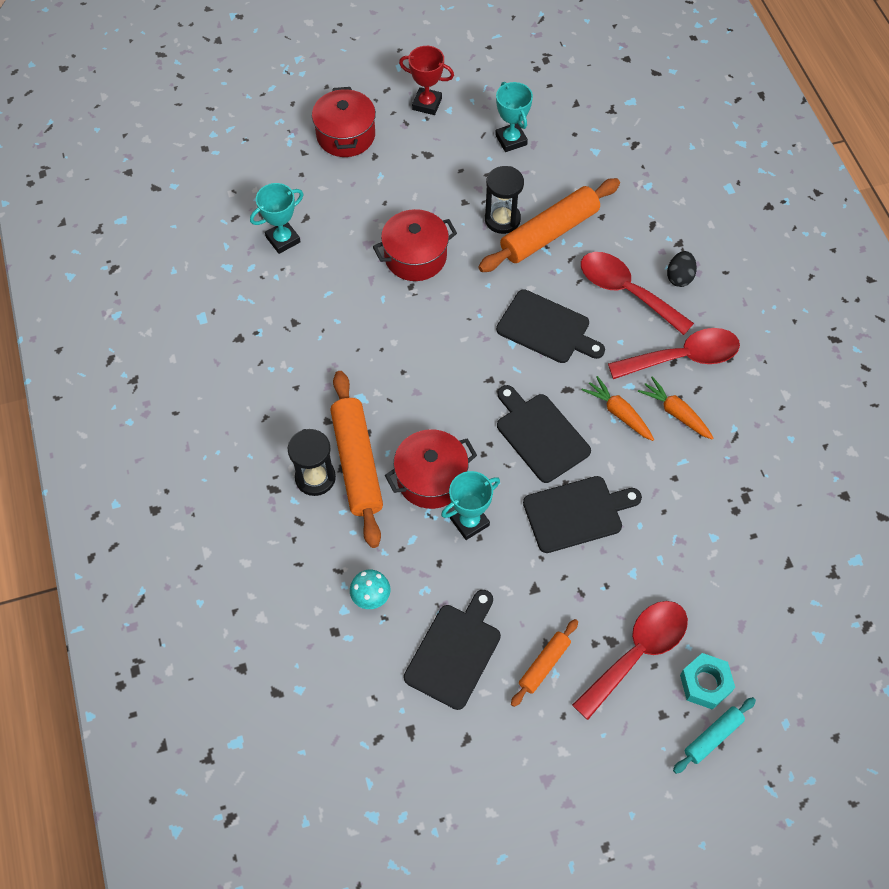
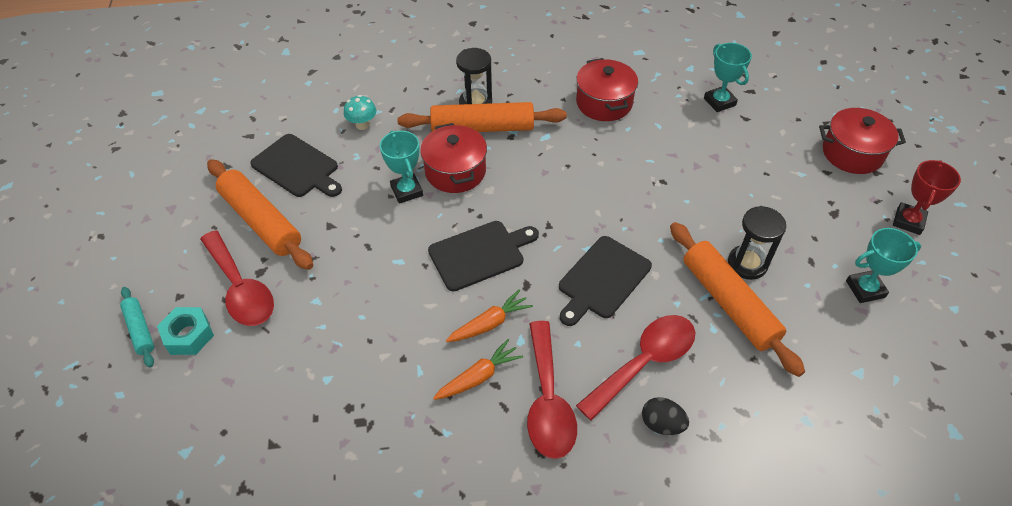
camera: 100 degrees right, 10 degrees down
red pot [373,209,457,281] -> red pot moved to [576,58,638,121]
orange rolling pin [511,619,578,707] -> orange rolling pin [207,159,313,270], size x1.94
black cutting board [523,476,642,553] -> none

